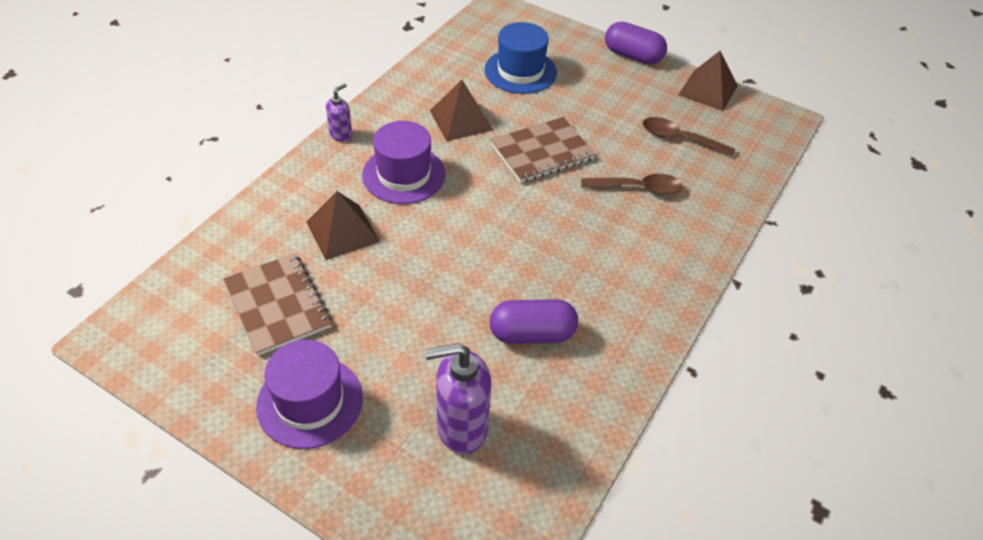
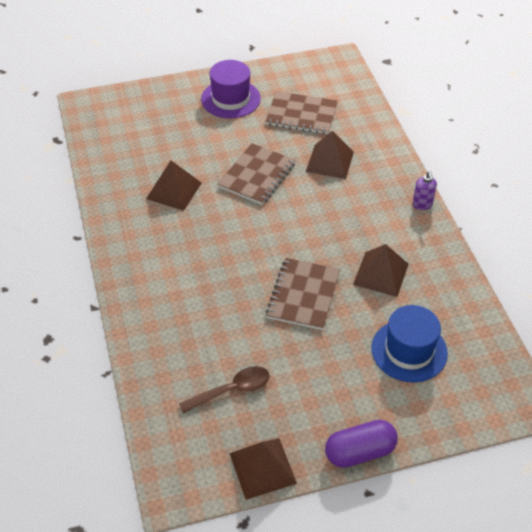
camera: 135 degrees right, 0 degrees up
purple hat [362,121,446,204] -> none
purple soap dispenser [425,343,491,454] -> none
purple capsule [489,299,578,344] -> brown pyramid [146,160,202,211]
brown spoon [581,174,683,195] -> none
none -> brown notebook [218,143,295,205]

